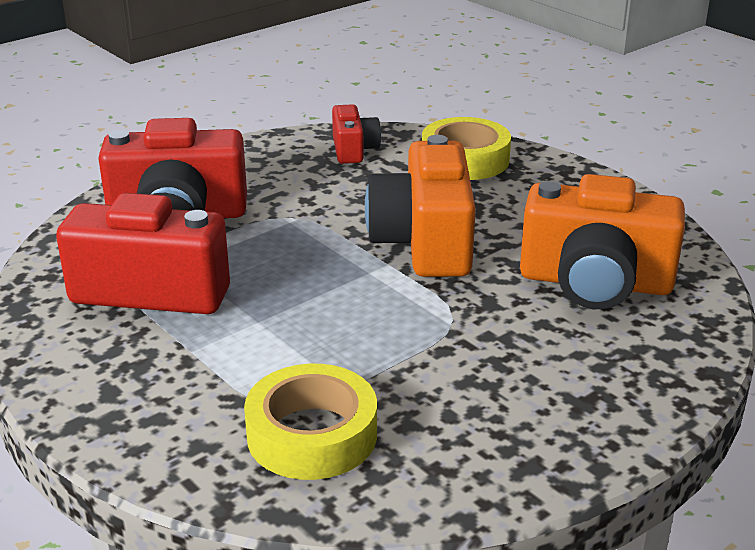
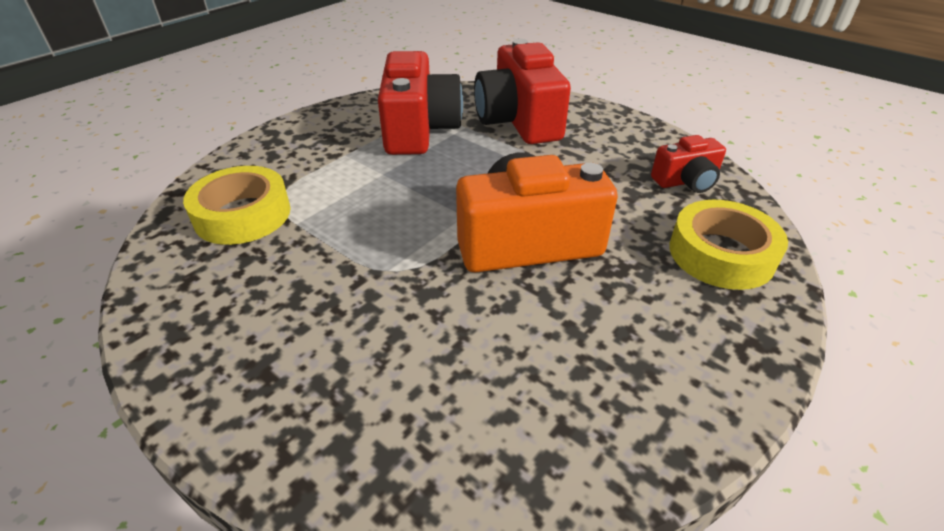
camera: 80 degrees right, 10 degrees up
orange camera [520,174,685,309] -> none

